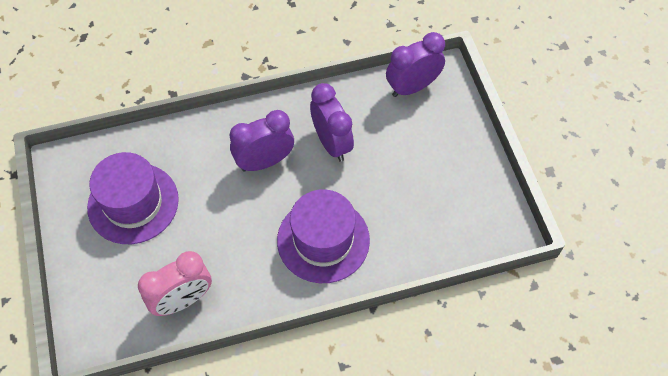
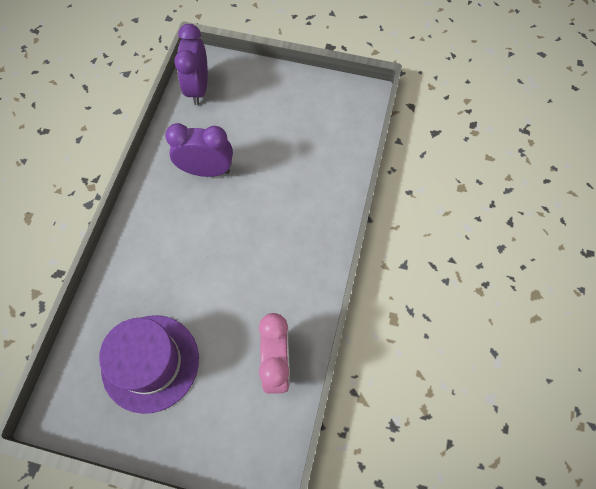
camera: 60 degrees left, 5 degrees up
purple clock [230,110,294,172] -> none
purple hat [277,189,370,283] -> none

